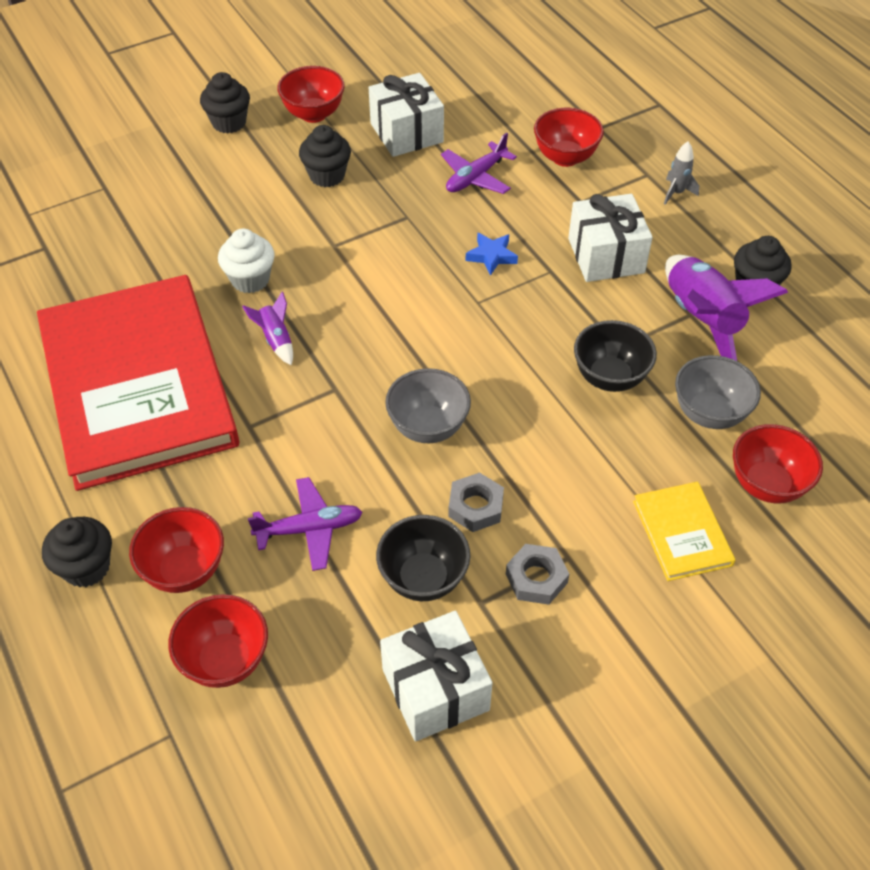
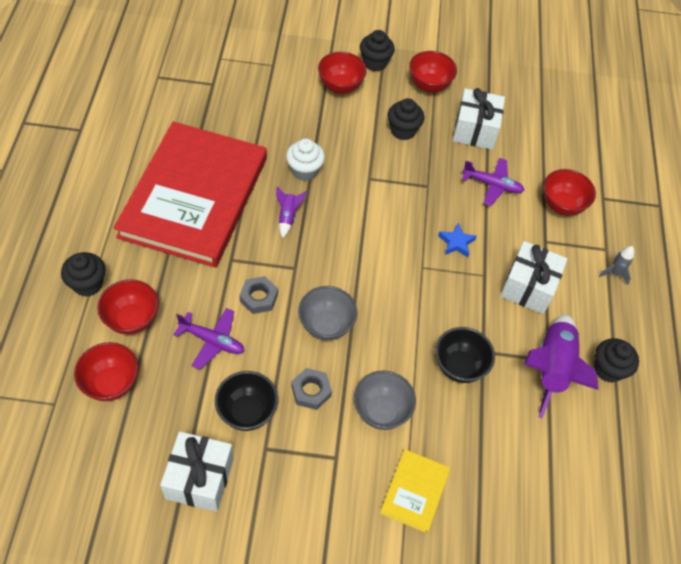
camera: 30 degrees right, 5 degrees up
purple plane [441,133,517,194] -> purple plane turned 150 degrees counterclockwise [462,158,525,206]
grey nut [506,544,569,605] -> grey nut moved to [239,276,278,314]
grey bowl [675,355,761,429] -> grey bowl moved to [354,371,416,430]
red bowl [733,424,823,503] -> red bowl moved to [318,52,367,94]

